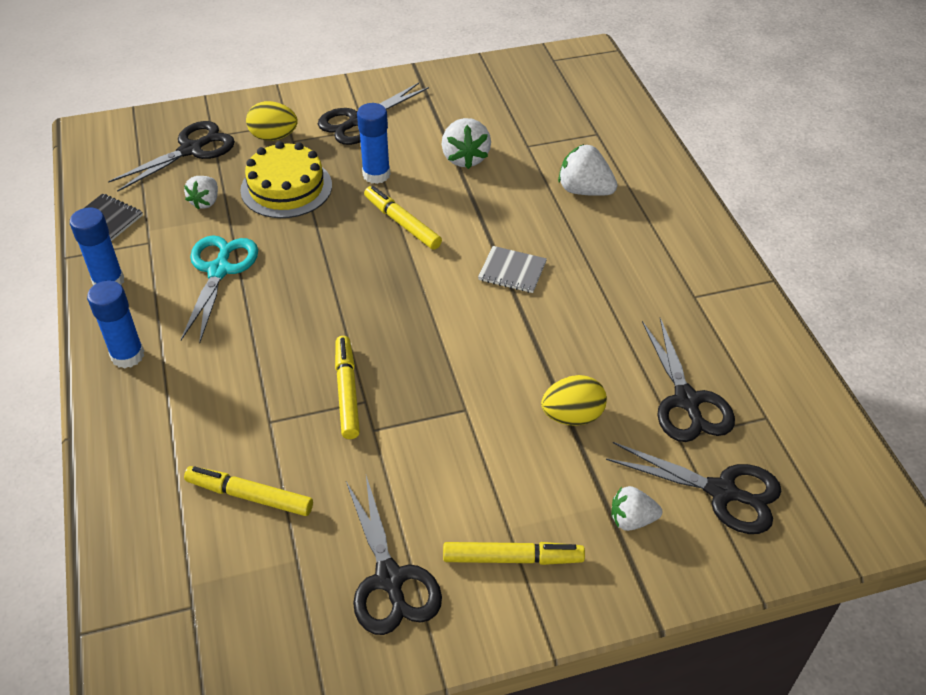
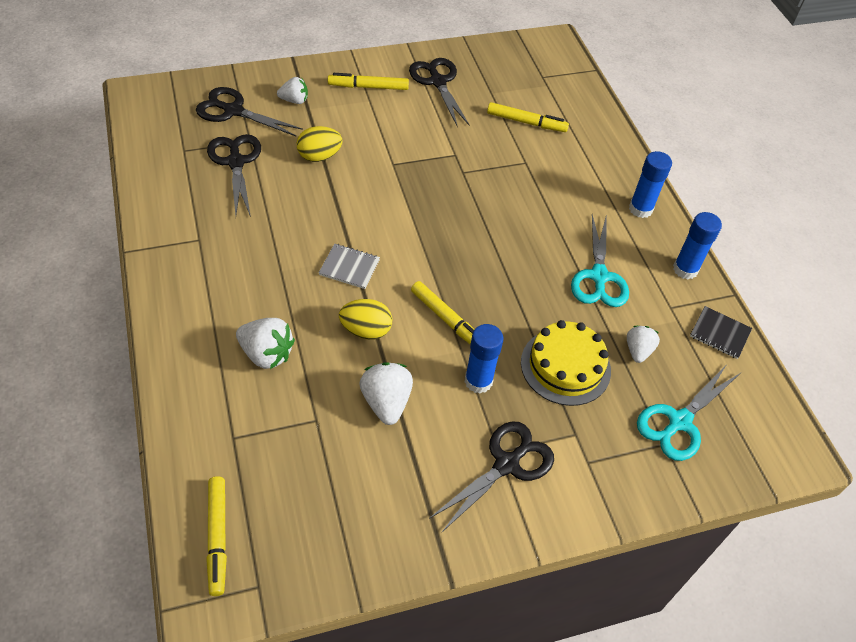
camera: 175 degrees right, 5 degrees up
black scissors [108,121,235,192] -> turquoise scissors [637,364,741,461]
yellow egg [246,101,298,141] -> yellow egg moved to [339,299,392,340]
yellow marker [335,336,360,439] -> yellow marker moved to [206,476,227,596]

